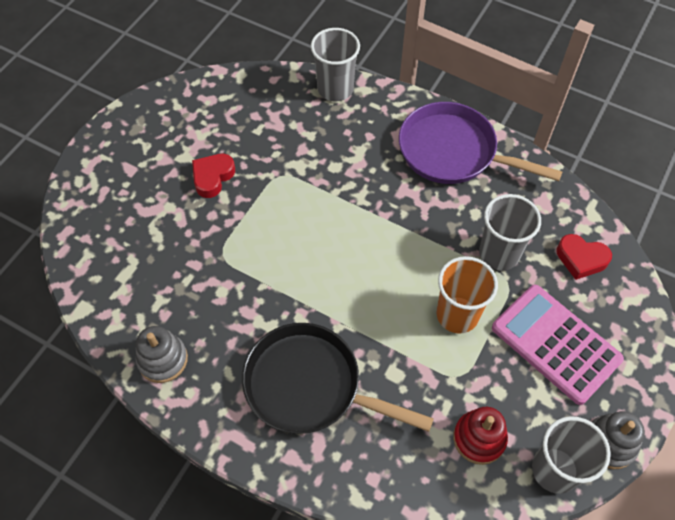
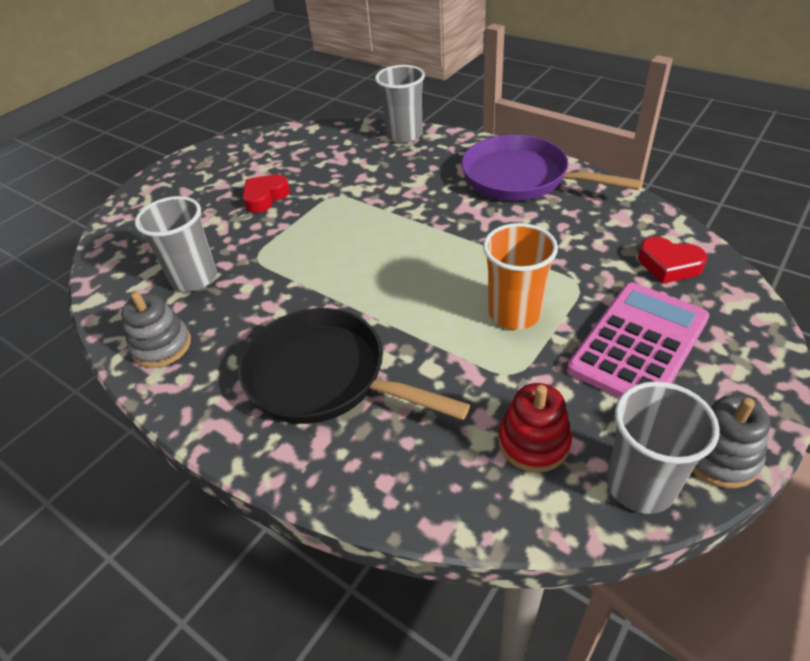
camera: 10 degrees right, 15 degrees down
grey cup [479,194,541,271] -> grey cup moved to [135,196,217,292]
pink calculator [492,285,624,405] -> pink calculator turned 75 degrees clockwise [567,283,709,398]

